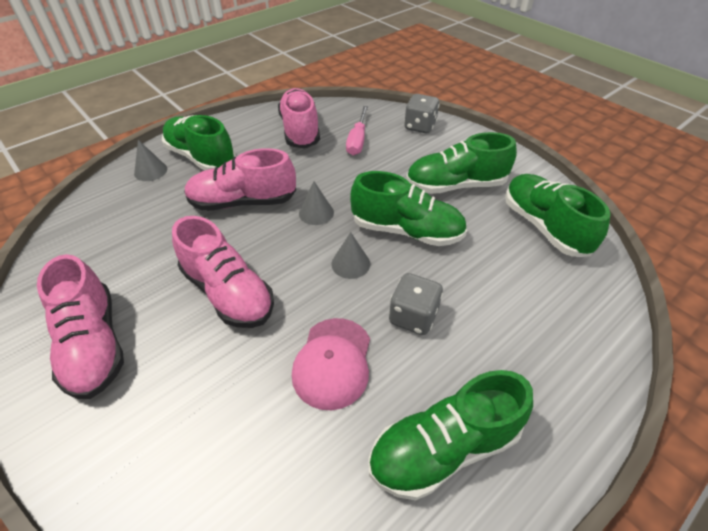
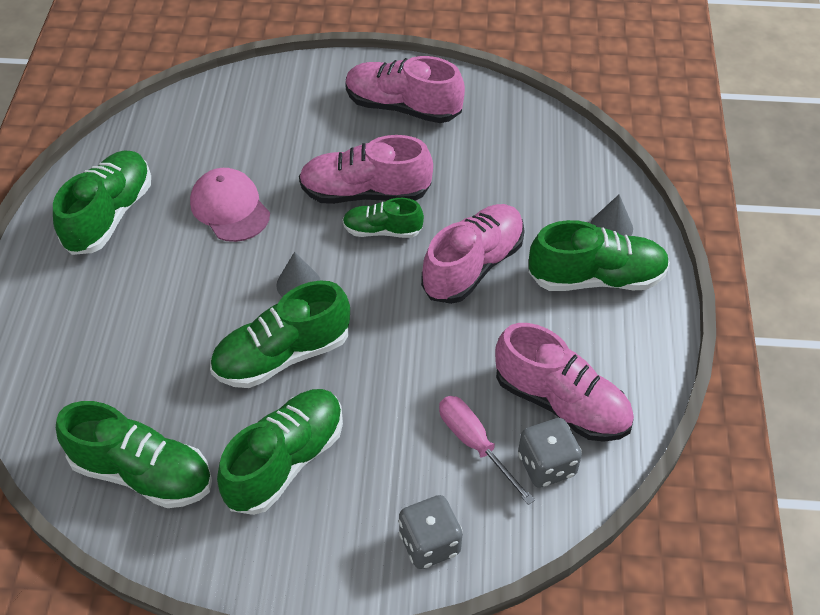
camera: 135 degrees right, 5 degrees up
grey cone [299,181,334,225] -> none
grey dice [389,273,443,335] -> grey dice moved to [518,418,582,488]
none -> green shoe [343,198,424,238]

